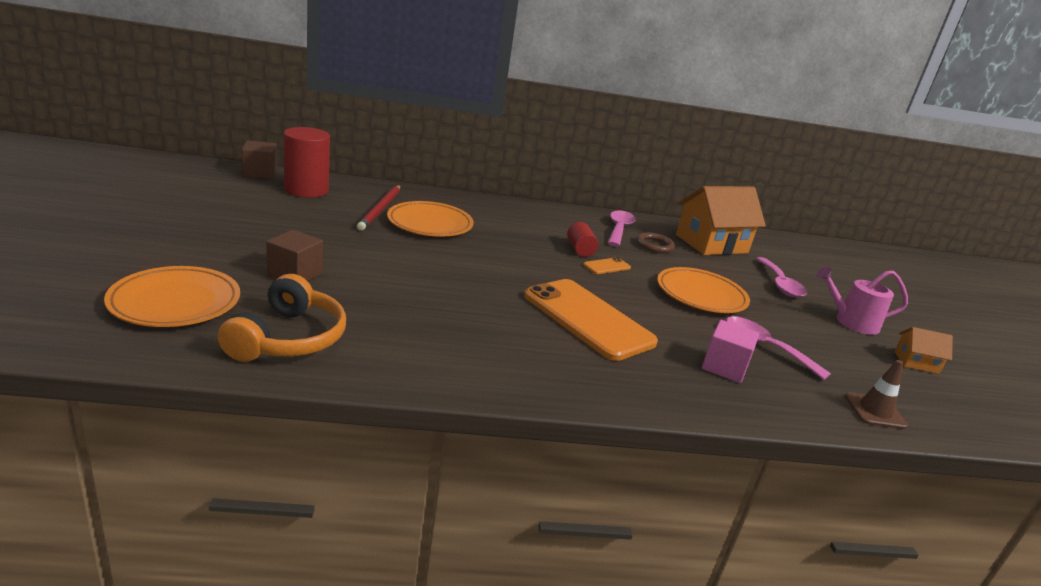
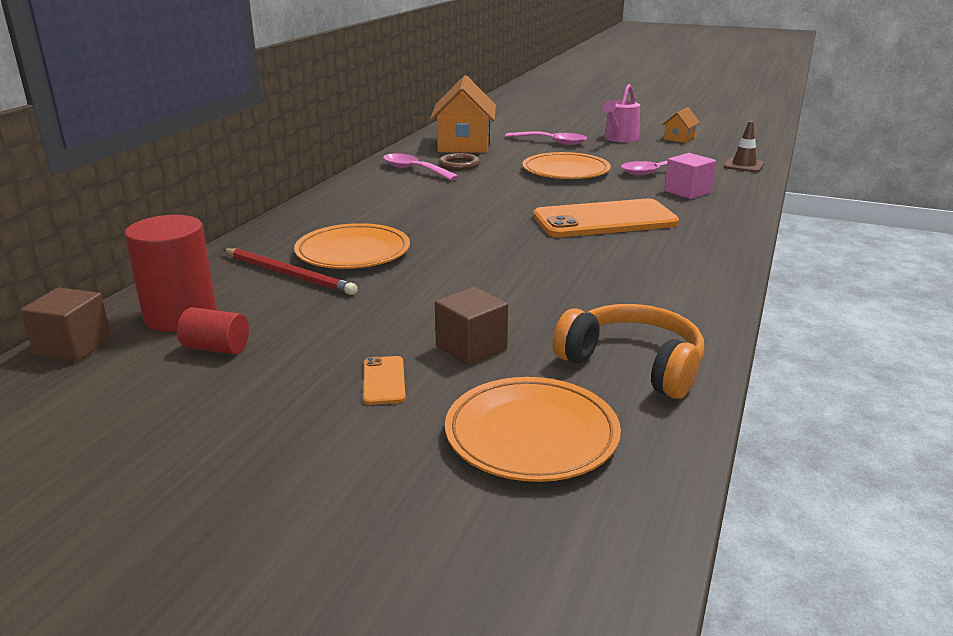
camera: 60 degrees left, 0 degrees up
red cylinder [567,222,599,257] -> red cylinder moved to [177,307,249,355]
orange phone [583,257,631,274] -> orange phone moved to [363,356,406,405]

